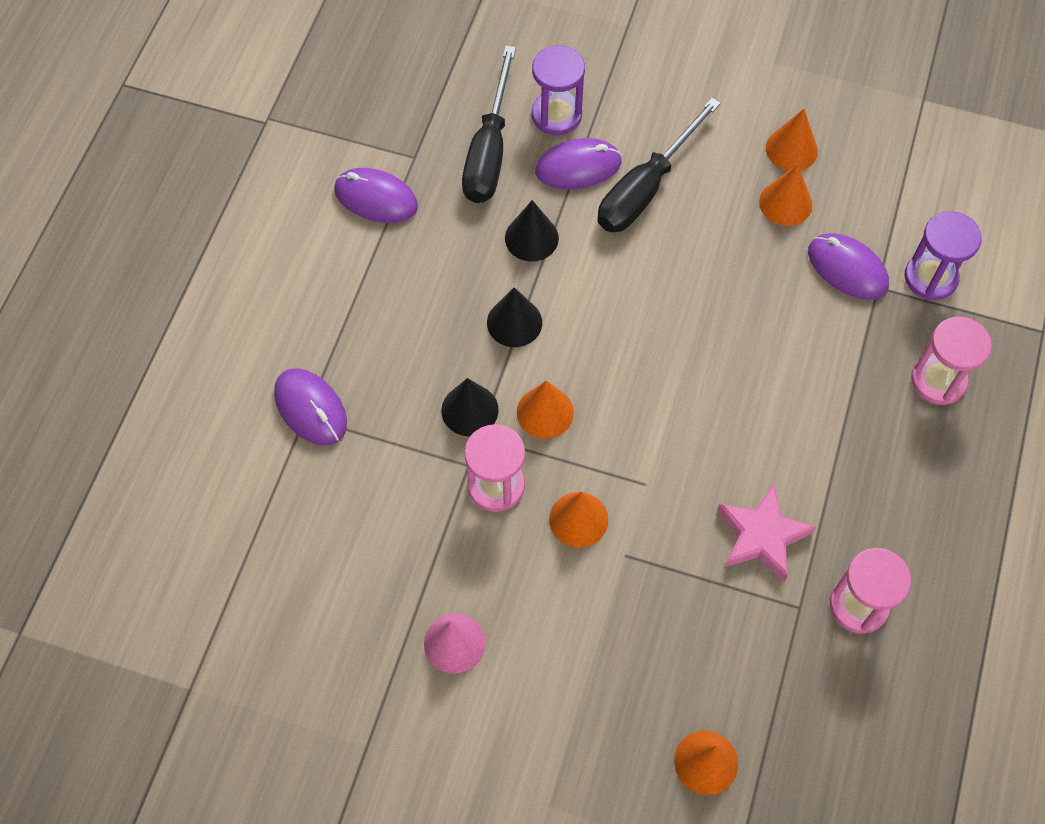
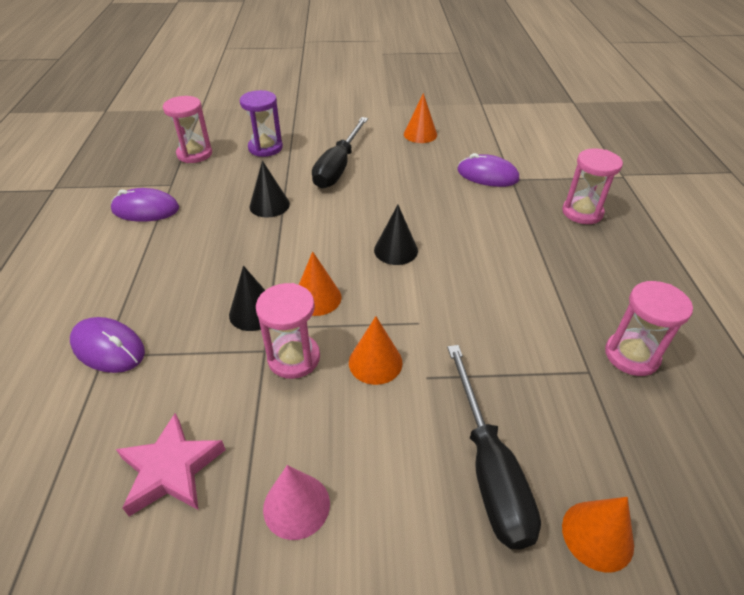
camera: 20 degrees left, 20 degrees down
black screwdriver [462,46,516,203] -> black screwdriver moved to [447,345,541,550]
black cone [487,287,542,347] -> black cone moved to [374,205,418,265]
purple mouse [535,138,622,189] -> none
pink star [717,484,816,582] -> pink star moved to [116,413,226,516]
orange cone [759,164,813,226] -> none
purple hourglass [904,211,982,301] -> none
none -> pink hourglass [163,96,212,163]

